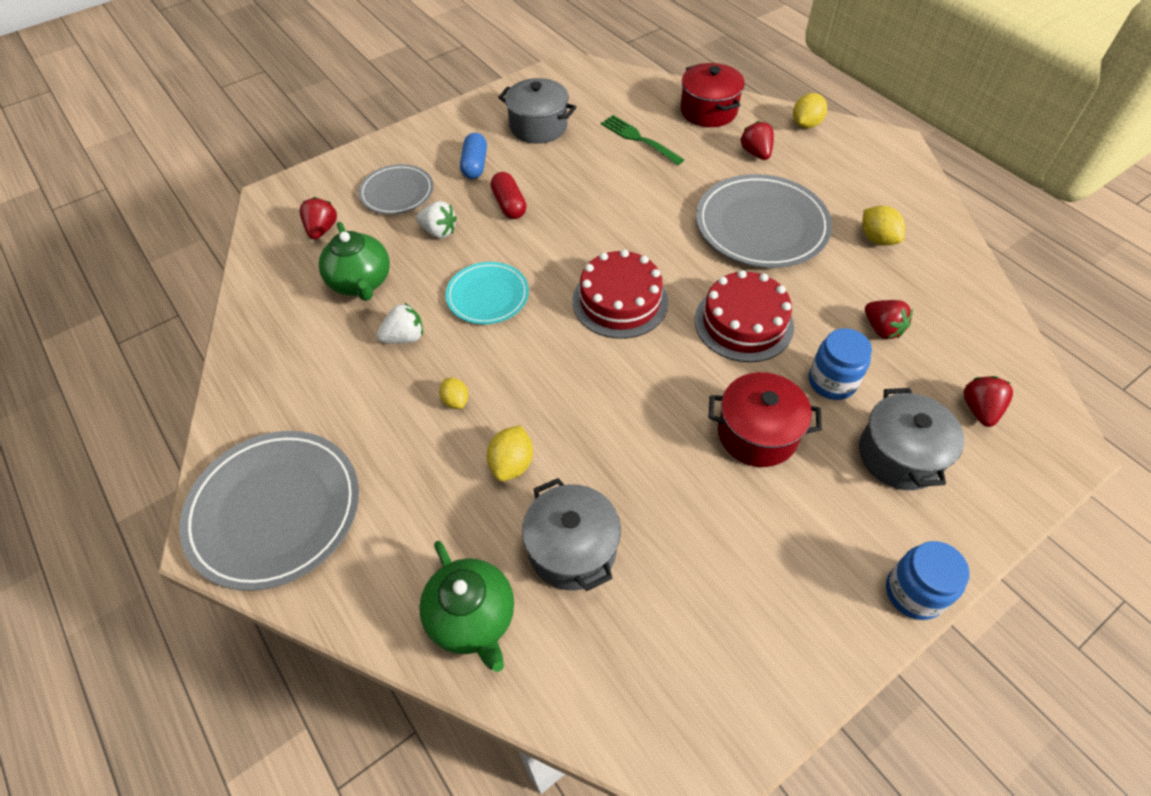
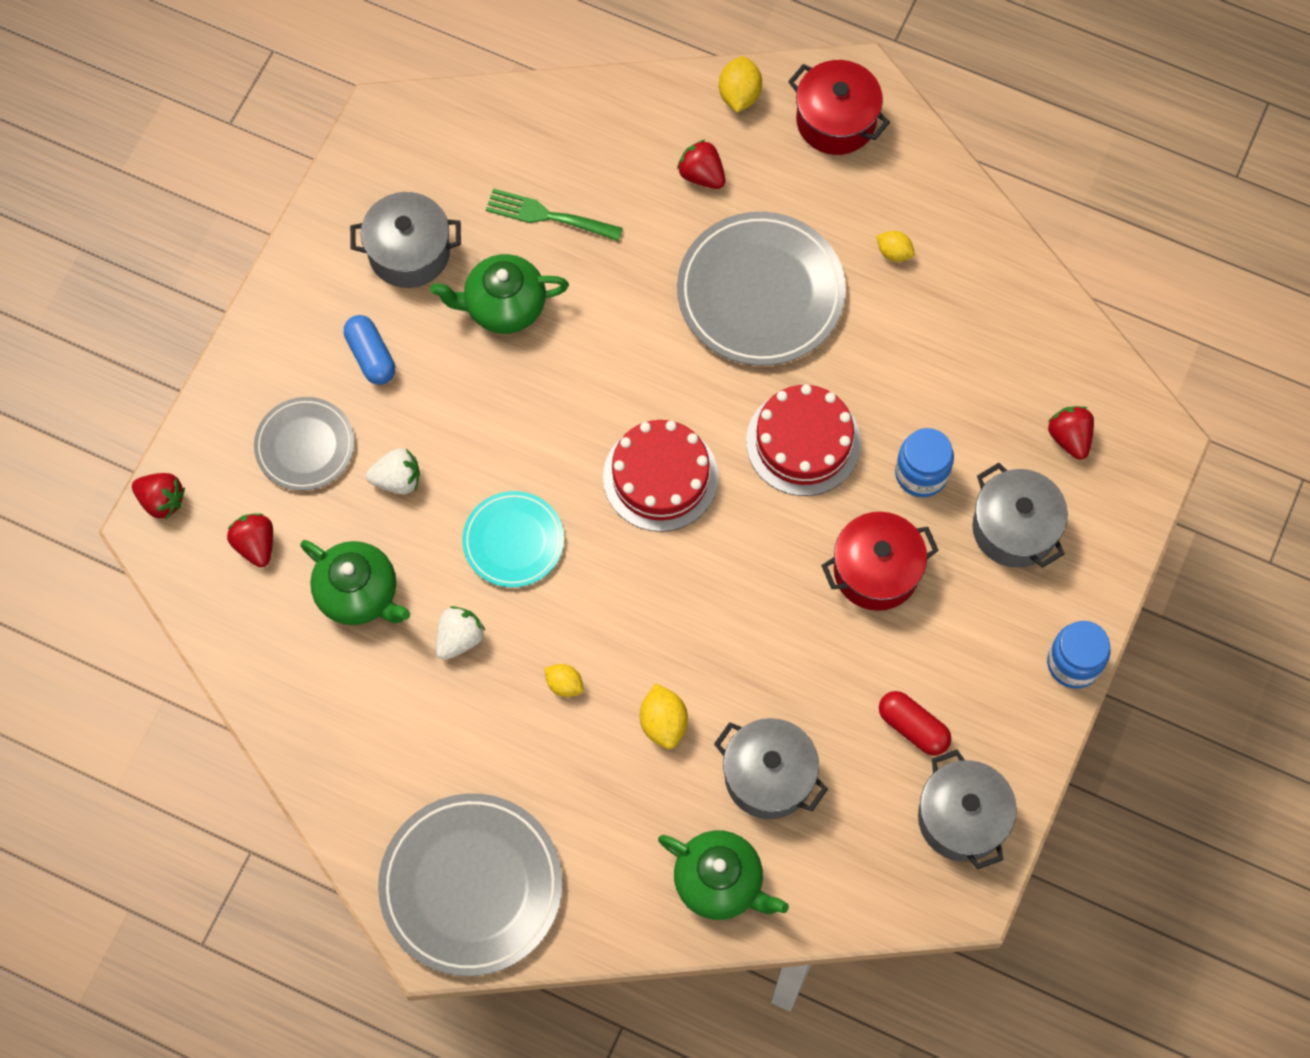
camera: 30 degrees left, 15 degrees up
red capsule [491,172,526,219] -> red capsule moved to [879,691,951,756]
red pot [681,63,745,127] -> red pot moved to [788,60,890,155]
yellow lemon [862,206,905,246] -> yellow lemon [876,231,915,262], size x0.66
red strawberry [865,300,913,339] -> red strawberry moved to [132,473,185,519]
none -> green teapot [430,254,569,334]
none -> grey pot [918,749,1017,870]

